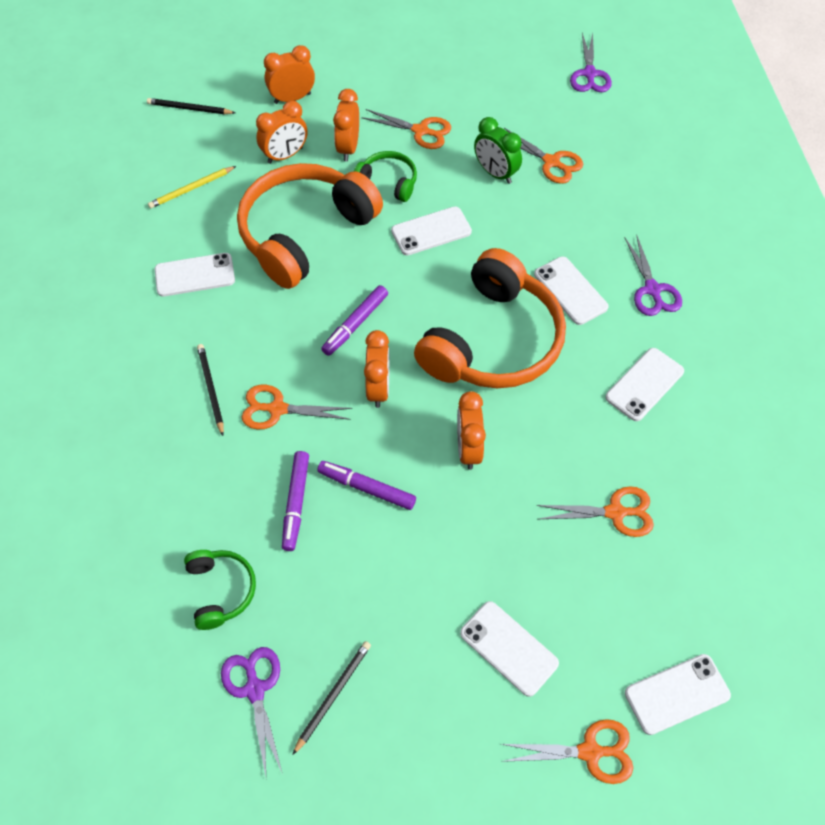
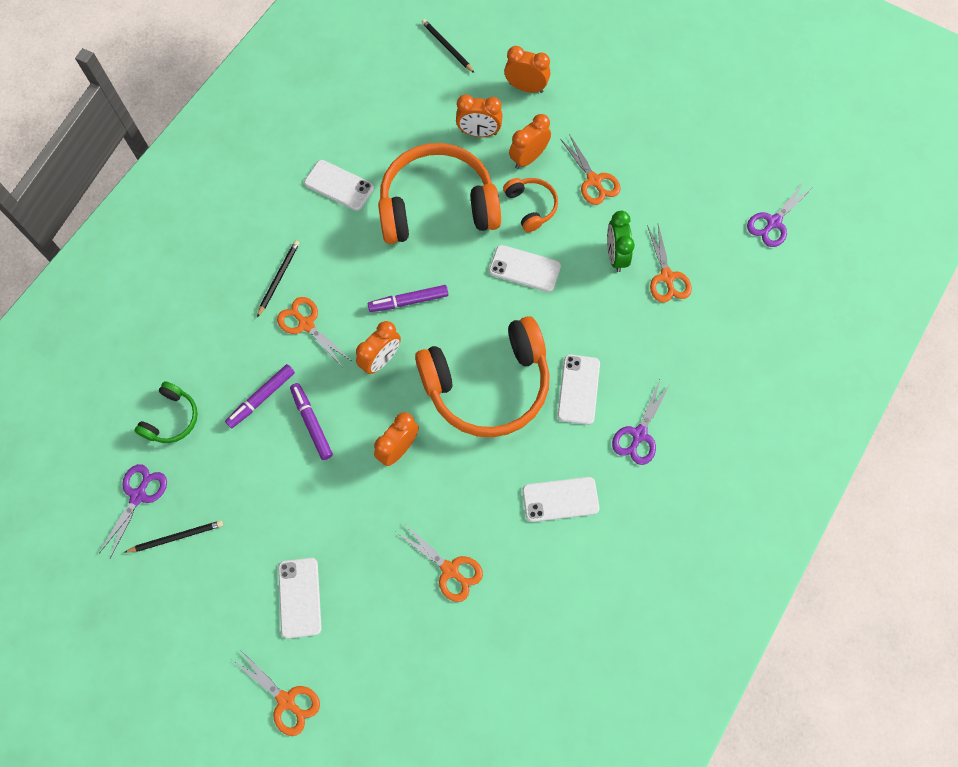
camera: 40 degrees right, 10 degrees up
yellow pencil [148,166,236,208] -> none
green headphones [354,151,417,202] -> orange headphones [503,178,558,232]
white phone [625,654,731,735] -> none

